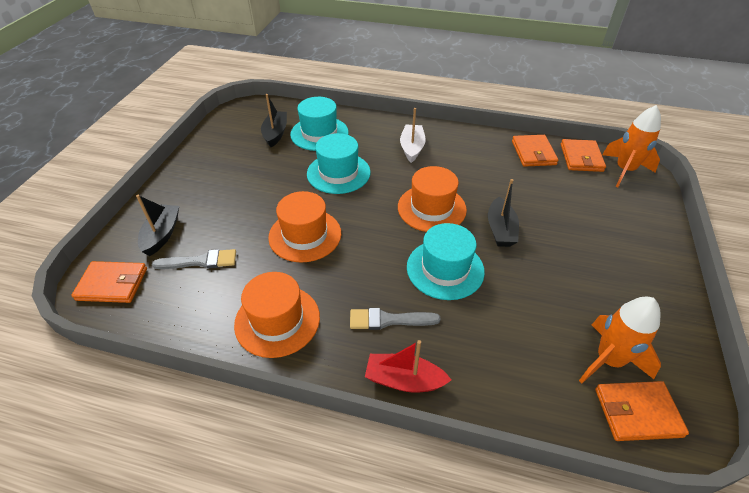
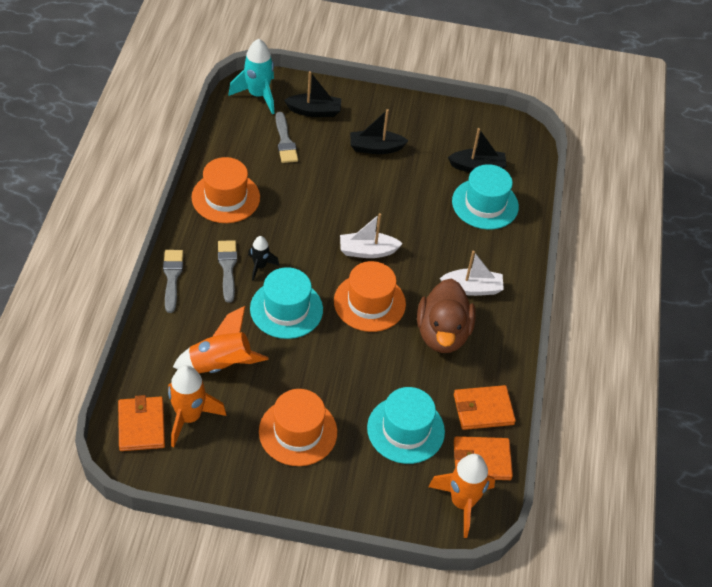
camera: 80 degrees right, 5 degrees up
orange wallet [71,261,147,303] -> turquoise rocket [228,39,275,114]
orange hat [268,191,341,263] -> orange hat moved to [259,389,337,466]
turquoise hat [307,133,371,194] -> turquoise hat moved to [367,387,445,464]
red boat [365,340,451,393] -> grey brush [163,250,183,313]
black boat [488,179,519,247] -> black boat moved to [350,109,409,154]
none -> orange rocket [173,306,269,373]
none -> black rocket [248,236,279,281]
none -> white boat [340,213,403,258]
none -> brown duck [417,279,476,353]

